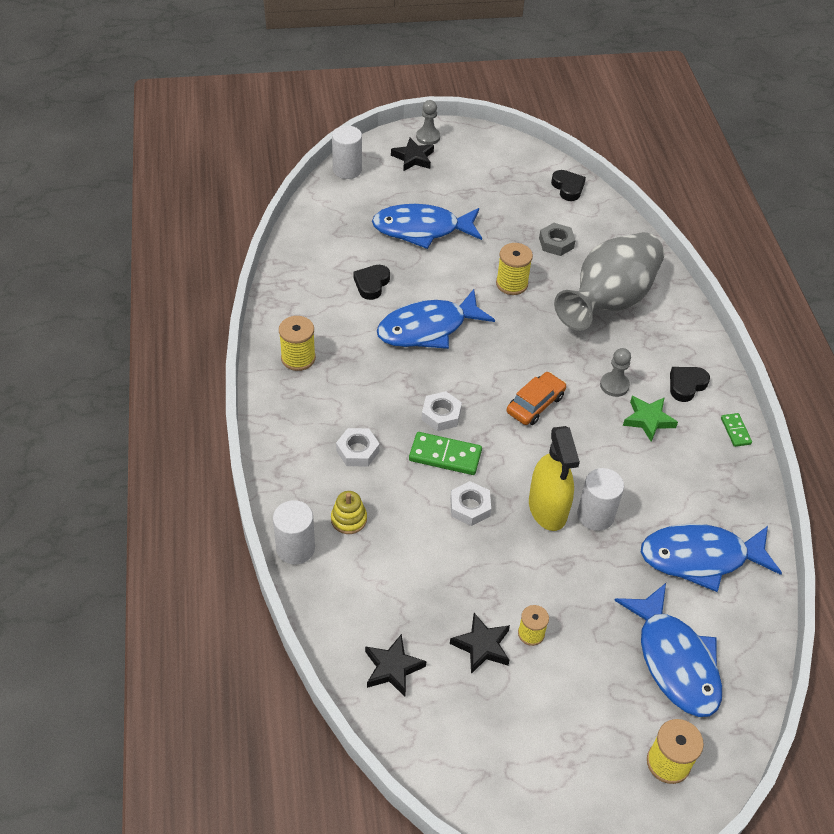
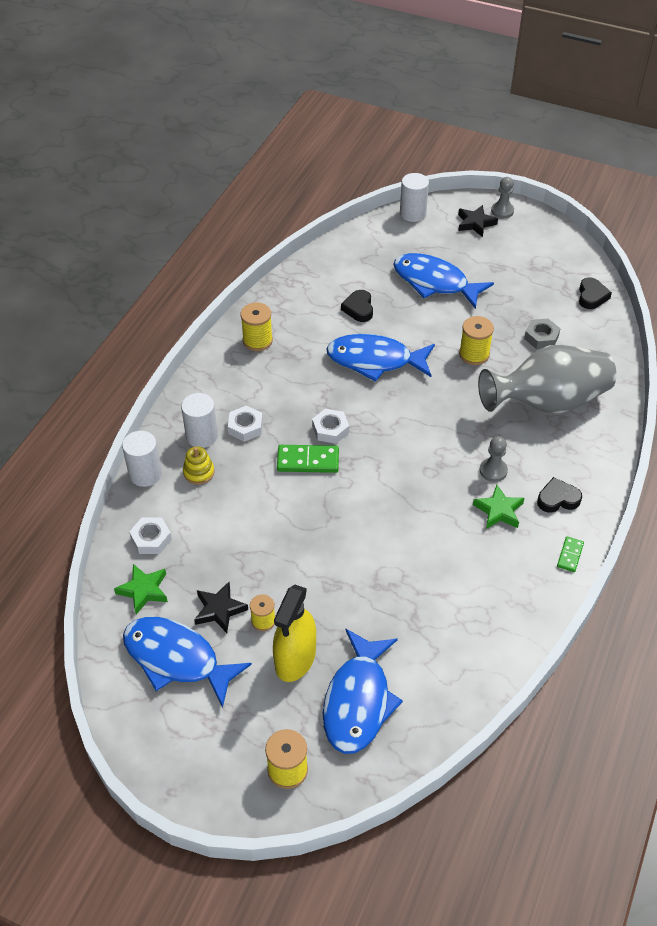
camera: 35 degrees right, 0 degrees up
black heart [353,265,390,300] -> black heart turned 60 degrees counterclockwise [341,290,373,322]
black star [365,634,427,697] -> green star [114,564,168,614]
green domino [409,432,482,475] -> green domino turned 45 degrees counterclockwise [277,445,339,473]
white nut [450,481,491,526] -> white nut moved to [129,517,172,554]
orange car [507,372,566,425] -> none
yellow spray bottle [529,426,580,531] -> yellow spray bottle moved to [273,585,316,682]
white cylinder [577,468,624,531] -> white cylinder moved to [181,393,218,448]
blue fish [641,524,782,592] -> blue fish moved to [123,617,252,708]

